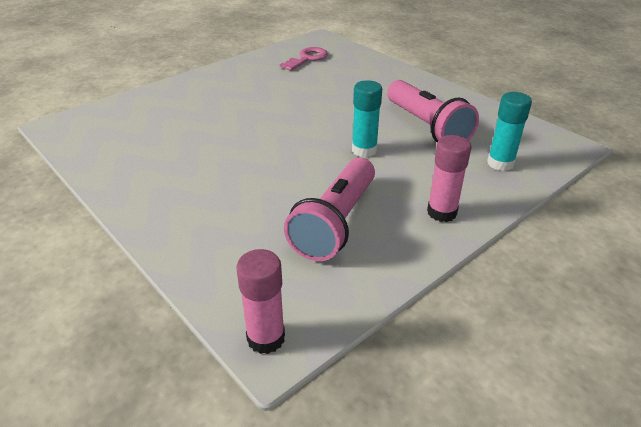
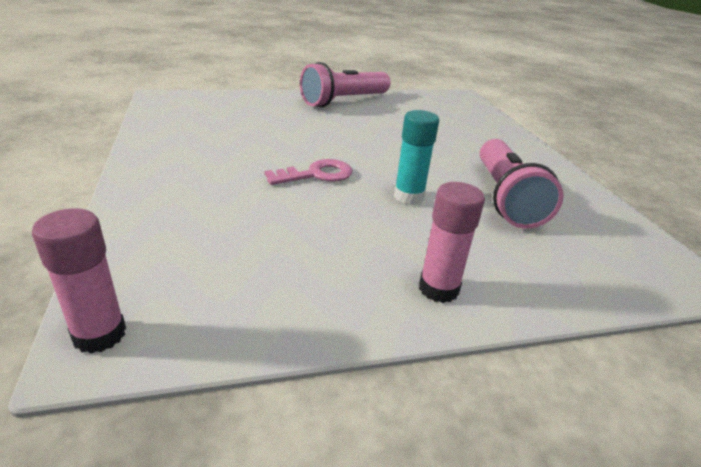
camera: 25 degrees right, 5 degrees down
pink key [280,47,328,71] -> pink key moved to [264,159,352,185]
pink flashlight [284,158,375,261] -> pink flashlight moved to [300,62,390,107]
turquoise glue stick [487,92,532,171] -> none

